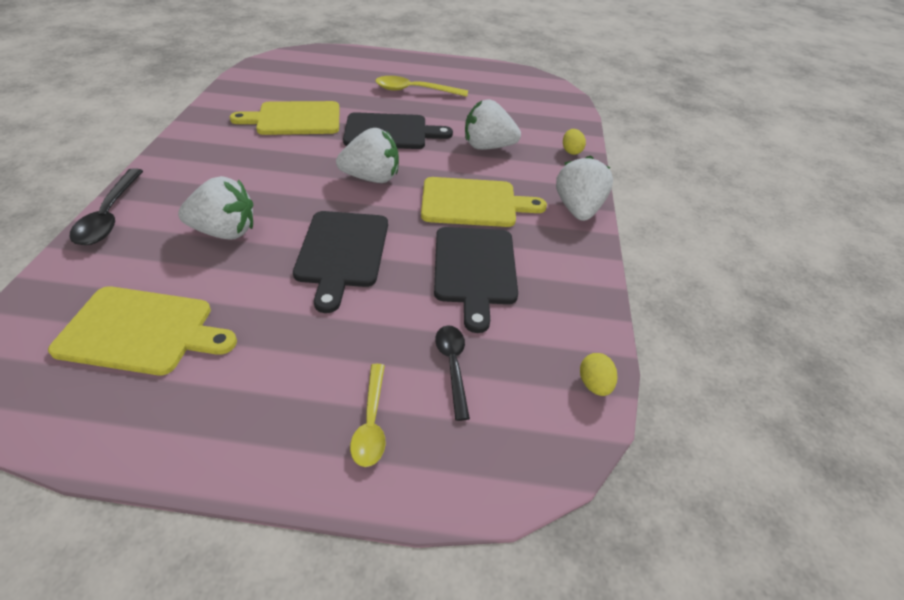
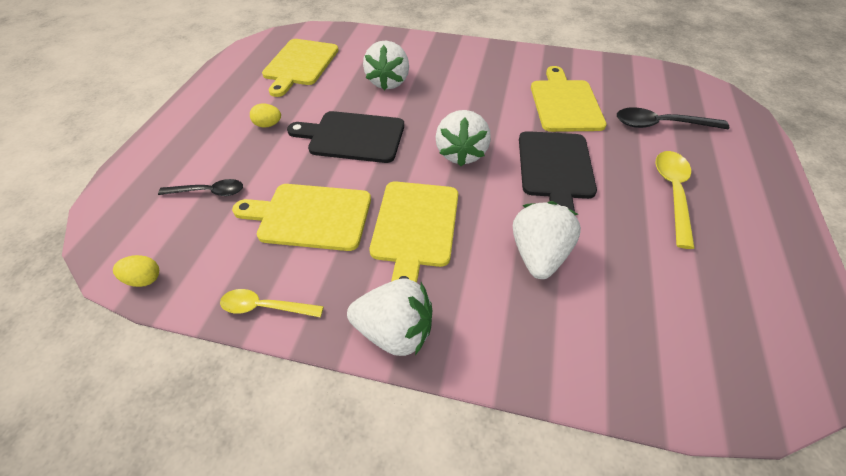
camera: 100 degrees right, 5 degrees up
black spoon [69,168,143,245] -> black spoon moved to [617,107,729,129]
yellow spoon [350,364,386,467] -> yellow spoon moved to [220,289,324,318]
black cutting board [434,227,518,333] -> yellow cutting board [232,184,371,251]
yellow egg [563,129,586,155] -> yellow egg moved to [250,103,281,128]

